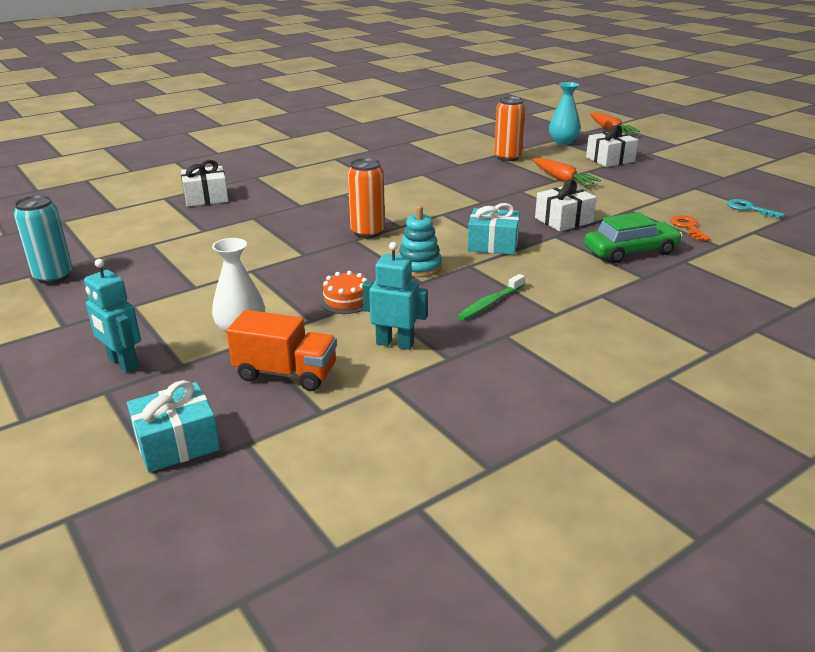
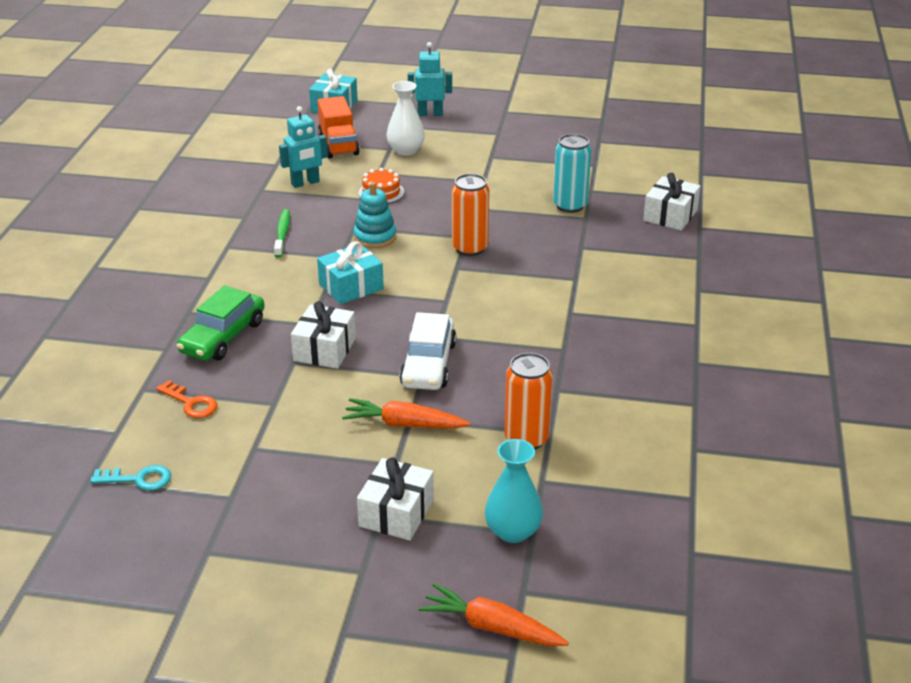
camera: 135 degrees right, 5 degrees up
turquoise can [14,195,73,284] -> turquoise can moved to [553,134,591,213]
orange truck [227,310,337,391] -> orange truck turned 75 degrees counterclockwise [317,96,360,159]
none -> white car [399,312,457,390]

